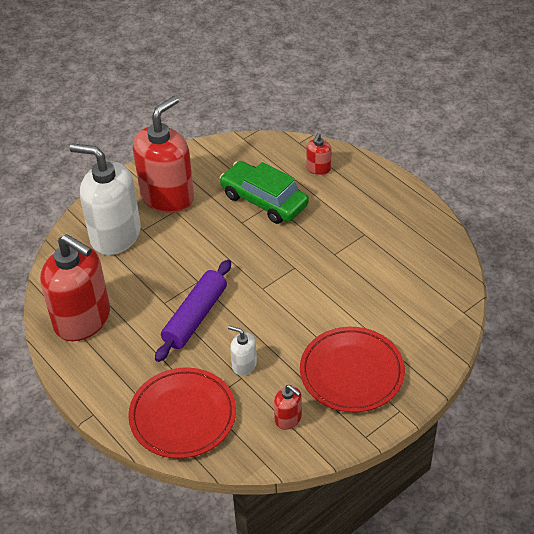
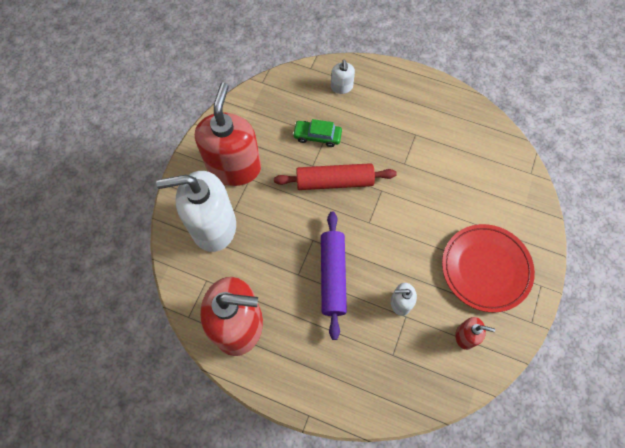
camera: 30 degrees left, 20 degrees up
red plate [128,367,236,459] -> none
green car [219,161,309,224] -> green car [293,119,342,147], size x0.58
red soap dispenser [306,133,332,175] -> white soap dispenser [331,60,355,94]
none -> red rolling pin [274,163,397,190]

